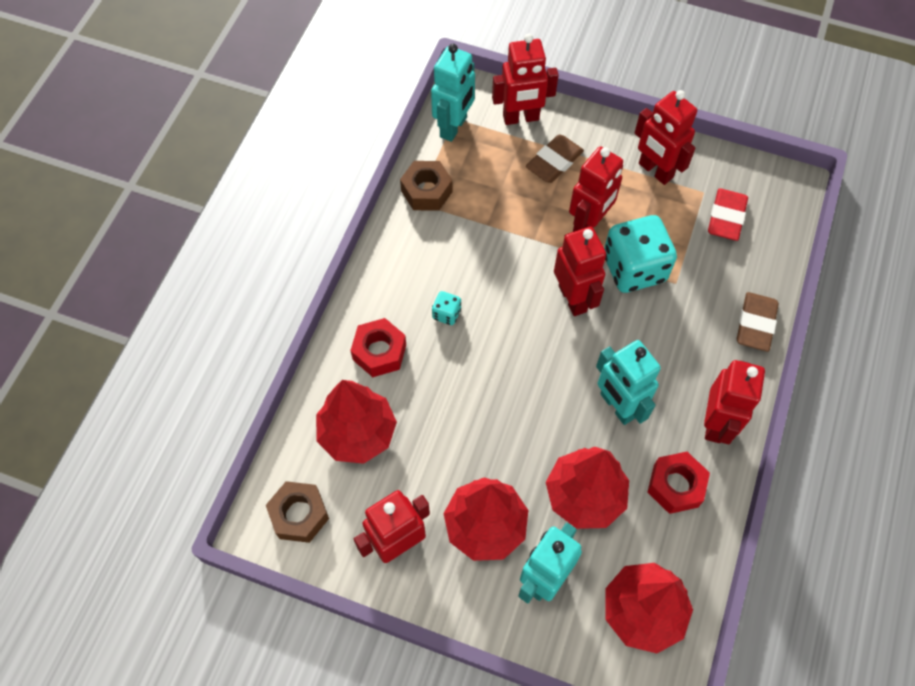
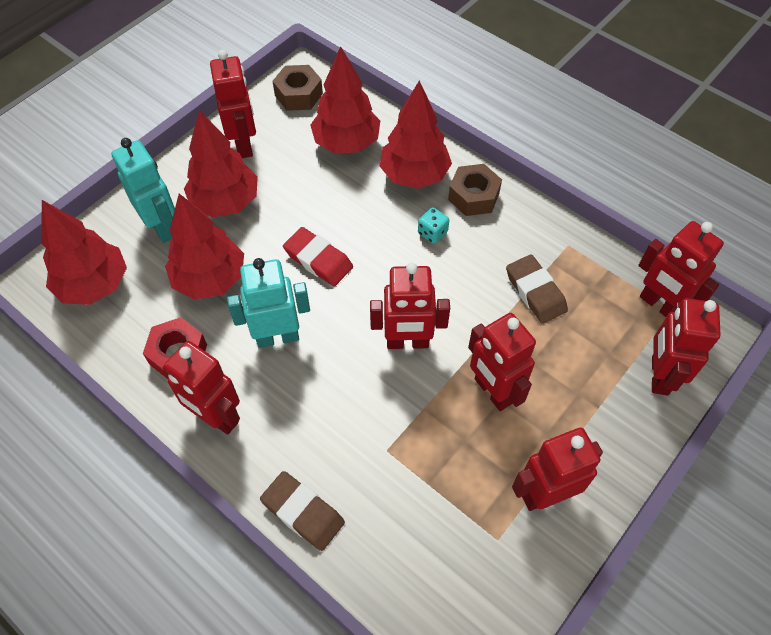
camera: 110 degrees right, 5 degrees down
red nut [350,318,406,377] -> red tree [380,81,452,189]
brown nut [400,161,452,211] -> brown nut moved to [448,164,502,216]
turquoise robot [431,44,475,142] -> red robot [638,221,724,317]
brown eraser [526,134,584,183] -> brown eraser moved to [506,254,568,324]
turquoise dice [604,215,677,293] -> none
red eraser [708,188,748,241] -> red eraser moved to [283,227,353,286]

